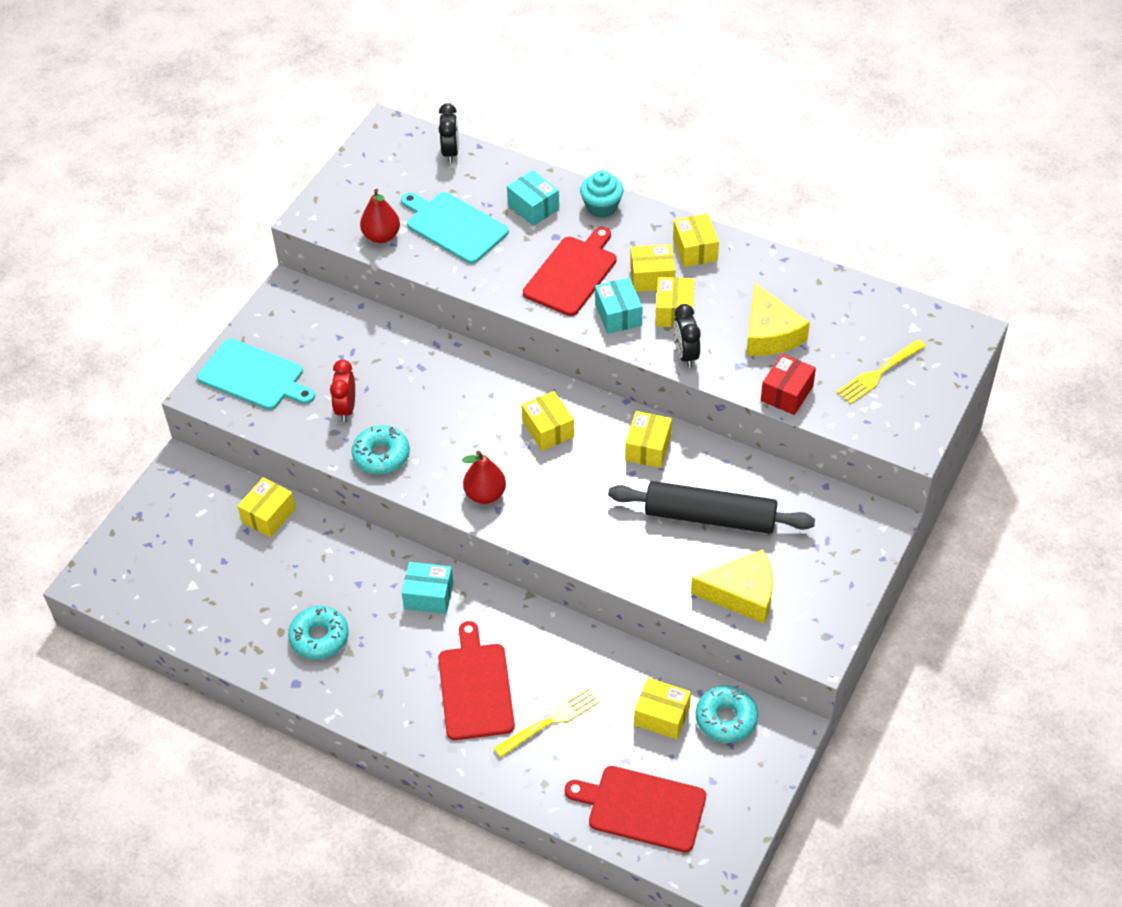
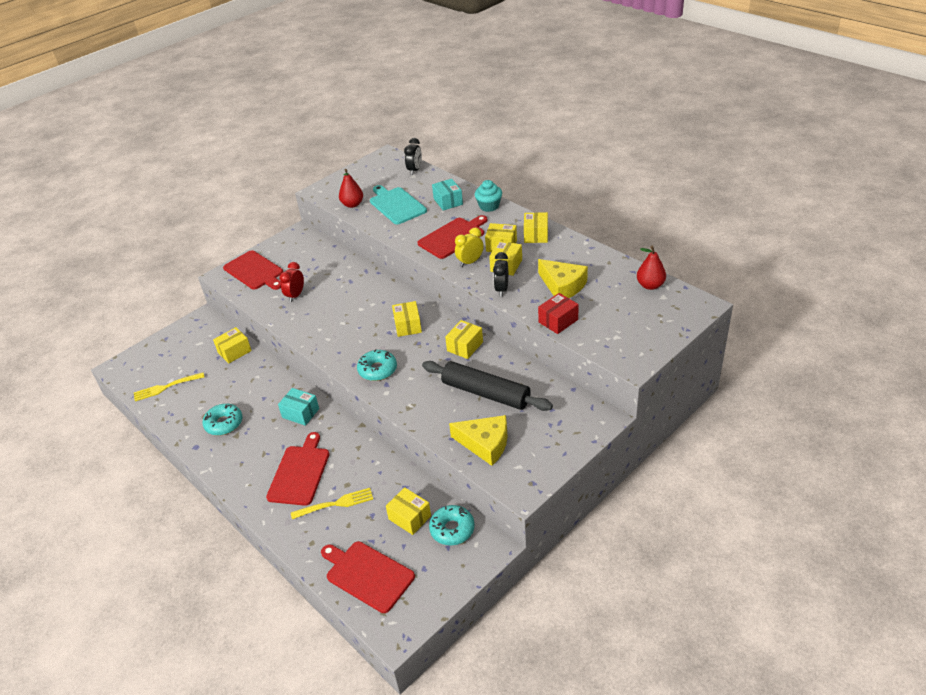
camera: 20 degrees right, 10 degrees down
turquoise cutting board [197,338,315,410] -> red cutting board [223,250,283,290]
turquoise donut [352,425,410,474] -> turquoise donut moved to [357,349,397,381]
red pear [462,451,506,504] -> red pear moved to [637,246,666,290]
turquoise box [595,278,643,334] -> yellow clock [455,227,484,267]
yellow cheese [746,283,810,356] -> yellow cheese turned 45 degrees counterclockwise [538,259,588,298]
yellow fork [836,339,926,404] -> yellow fork moved to [134,372,205,401]

